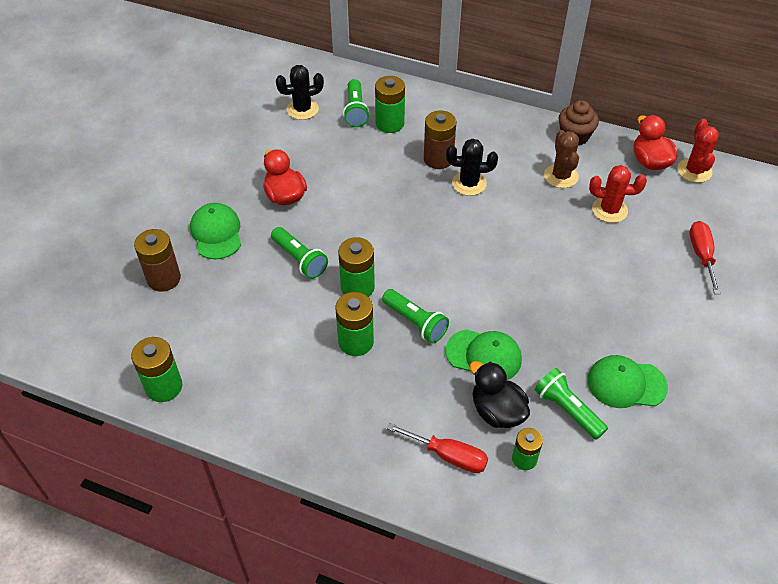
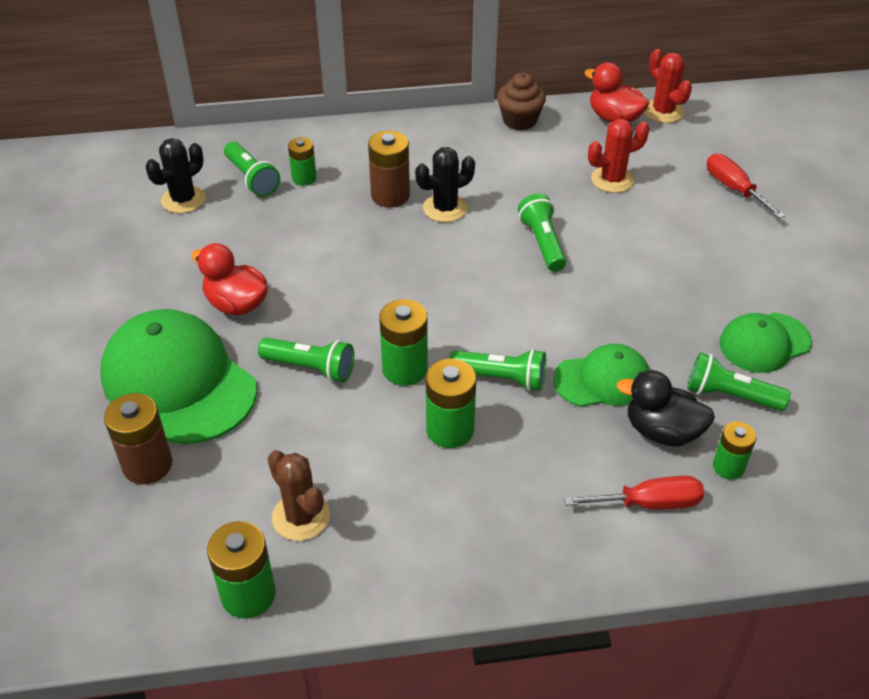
camera: 30 degrees left, 5 degrees down
green cap [190,203,241,260] -> green cap [100,309,257,444], size x1.76
green battery [375,76,405,133] -> green battery [288,137,316,186], size x0.64
brown cactus [544,130,579,188] -> brown cactus moved to [267,450,330,541]
none -> green flashlight [518,194,566,272]

